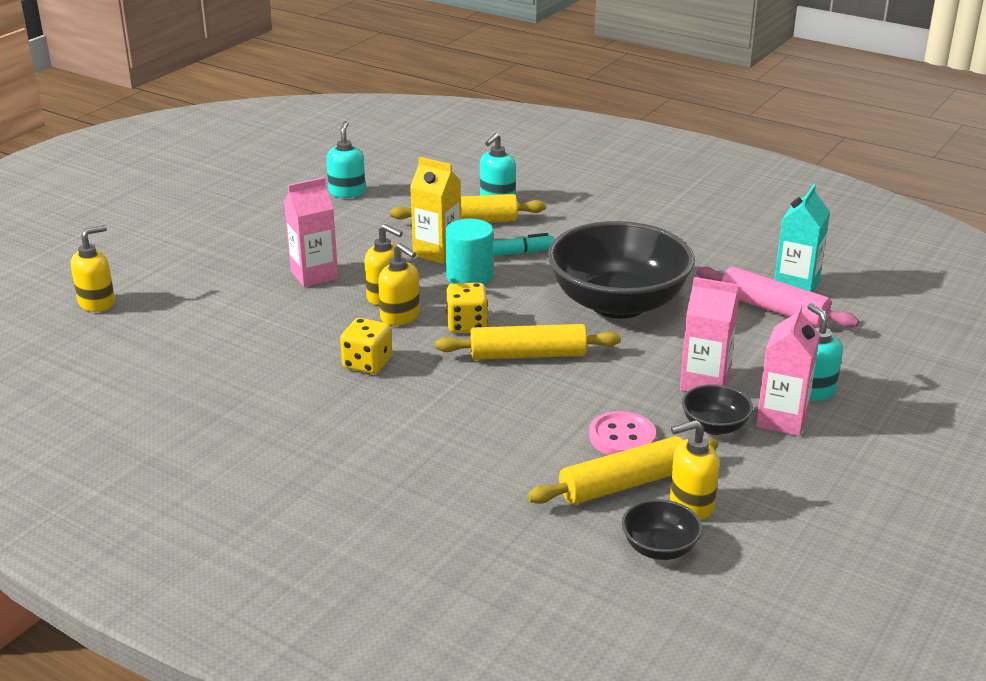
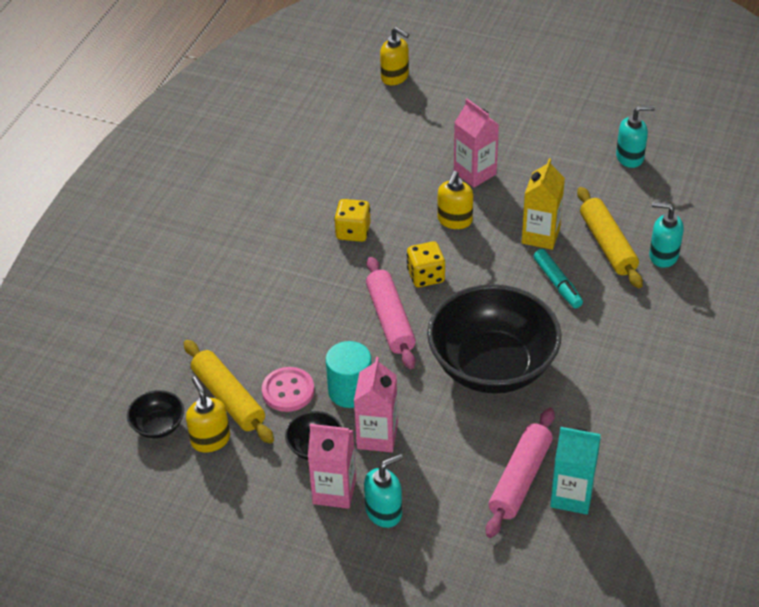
camera: 80 degrees right, 15 degrees up
yellow soap dispenser [378,243,420,326] -> none
yellow rolling pin [436,324,621,360] -> pink rolling pin [366,257,416,369]
turquoise cylinder [445,219,493,285] -> turquoise cylinder moved to [326,341,372,408]

